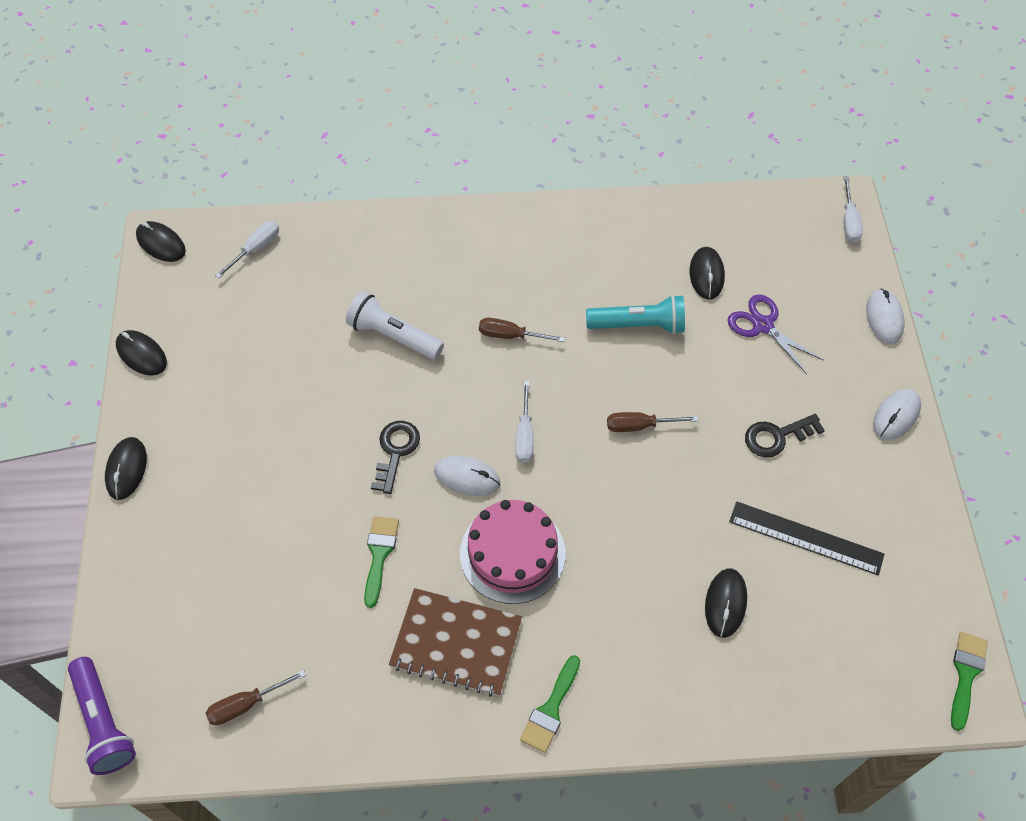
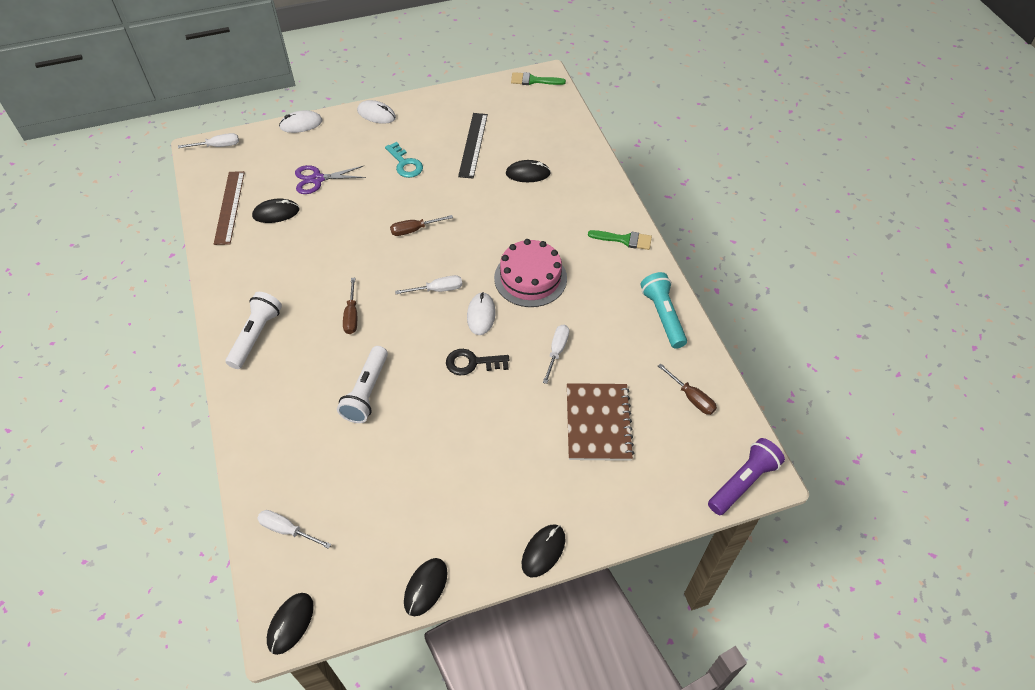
camera: 105 degrees left, 5 degrees down
black mouse [105,437,147,500] -> black mouse turned 45 degrees counterclockwise [522,524,565,577]
green brush [364,516,399,608] -> white screwdriver [543,325,569,384]
brown notebook [389,588,522,696] -> brown notebook moved to [567,383,634,461]
turquoise flashlight [586,295,685,334] -> turquoise flashlight moved to [641,272,687,349]
brown screwdriver [607,412,698,432] -> brown screwdriver turned 90 degrees clockwise [390,215,453,236]
purple scissors [728,294,824,374] -> purple scissors turned 45 degrees clockwise [295,165,366,194]
black key [745,414,825,458] -> turquoise key [385,142,423,178]
none -> brown ruler [214,171,245,245]
none -> white flashlight [226,292,282,369]

